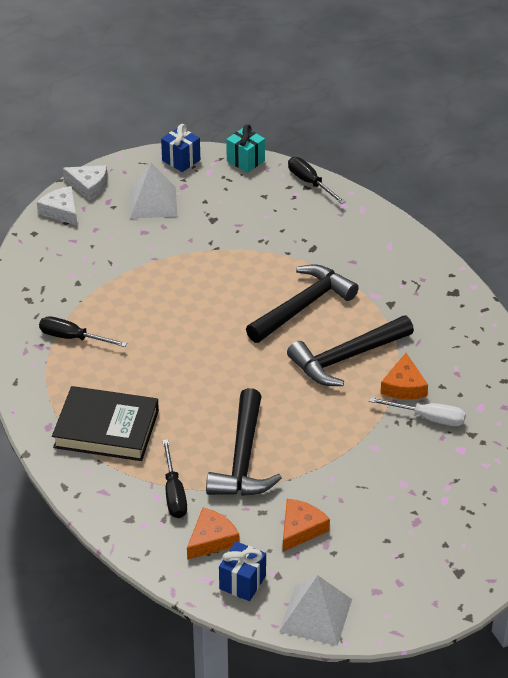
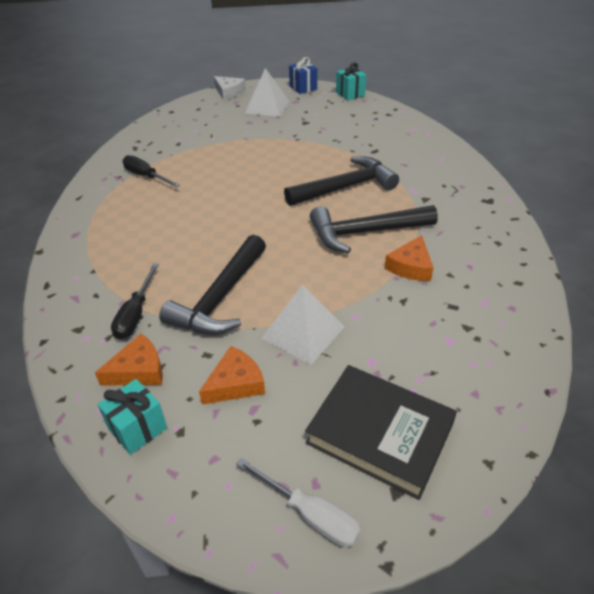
camera: 20 degrees right, 0 degrees up
white cheese [37,186,77,226] -> none
black book [52,386,159,461] -> black book moved to [305,365,457,500]
blue gift [219,541,266,601] -> turquoise gift [97,379,167,455]
white pyramid [279,575,352,646] -> white pyramid moved to [262,285,345,365]
black screwdriver [288,157,346,204] -> none
white screwdriver [369,397,466,426] -> white screwdriver moved to [236,458,361,547]

